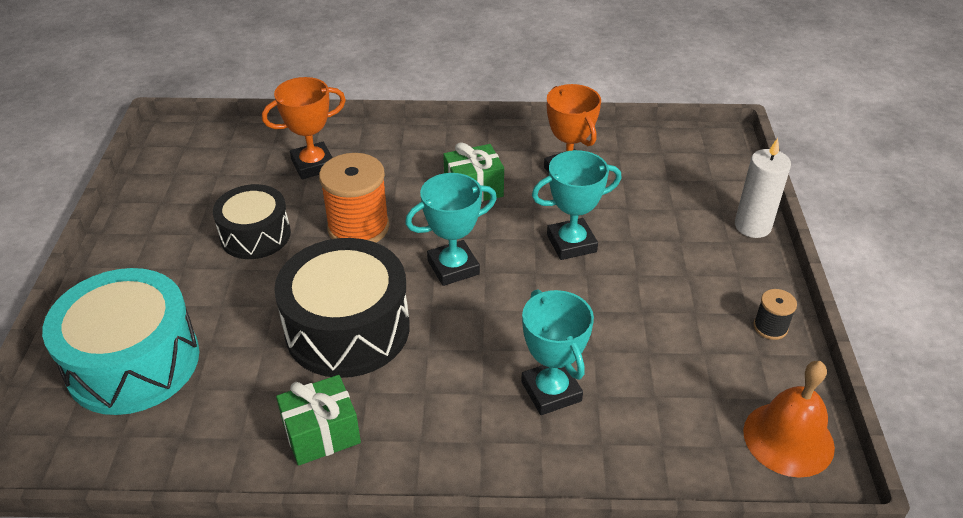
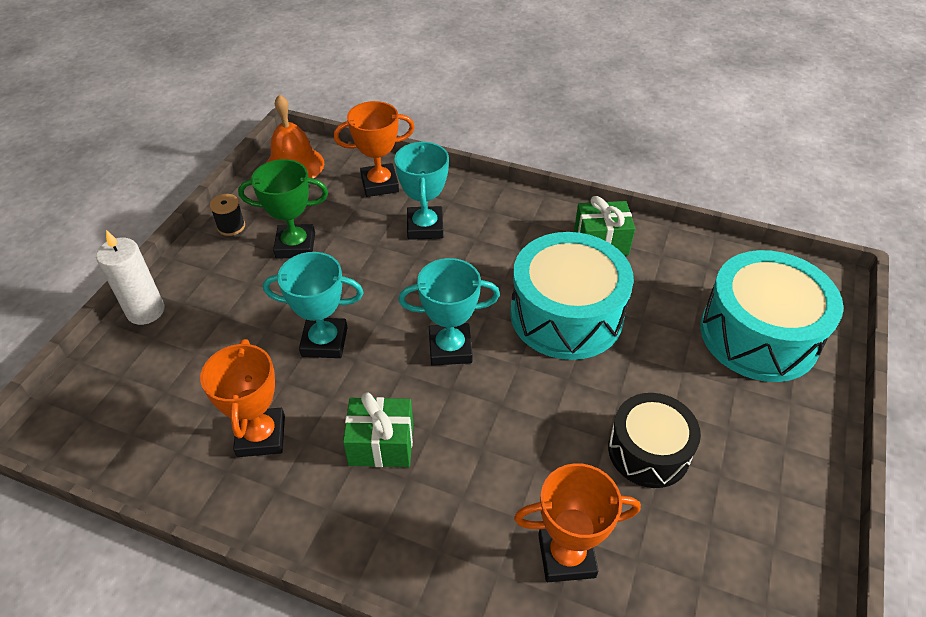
camera: 160 degrees left, 5 degrees up
black drum [274,238,410,378] -> turquoise drum [510,232,634,360]
orange spool [319,153,390,243] -> none
none -> green trophy [238,159,328,259]
none -> orange trophy [334,101,415,197]

